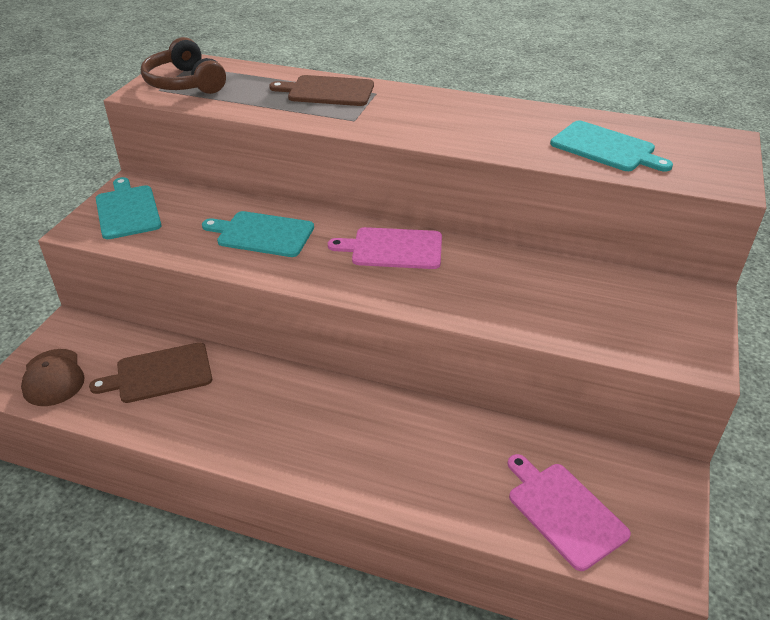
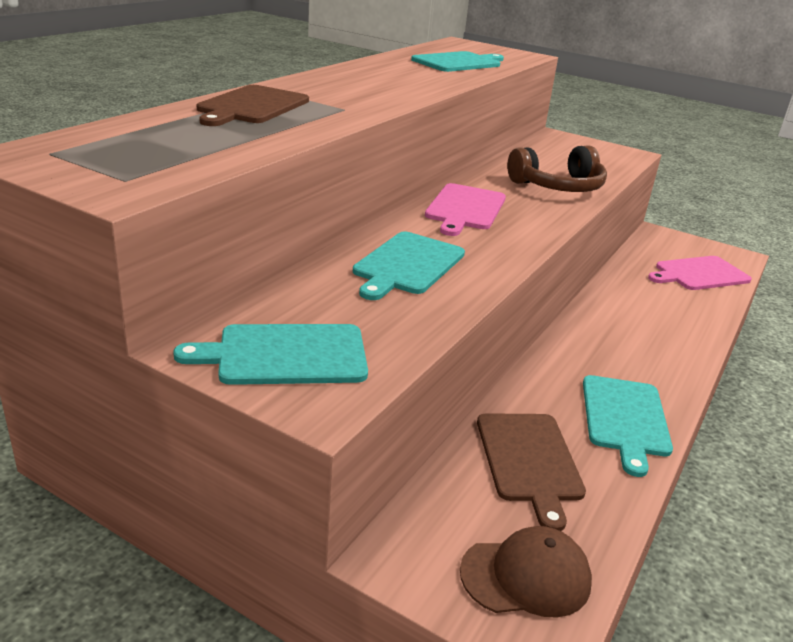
camera: 80 degrees left, 10 degrees down
brown headphones [141,37,226,94] -> brown headphones moved to [507,145,607,192]
none -> turquoise cutting board [583,375,673,477]

